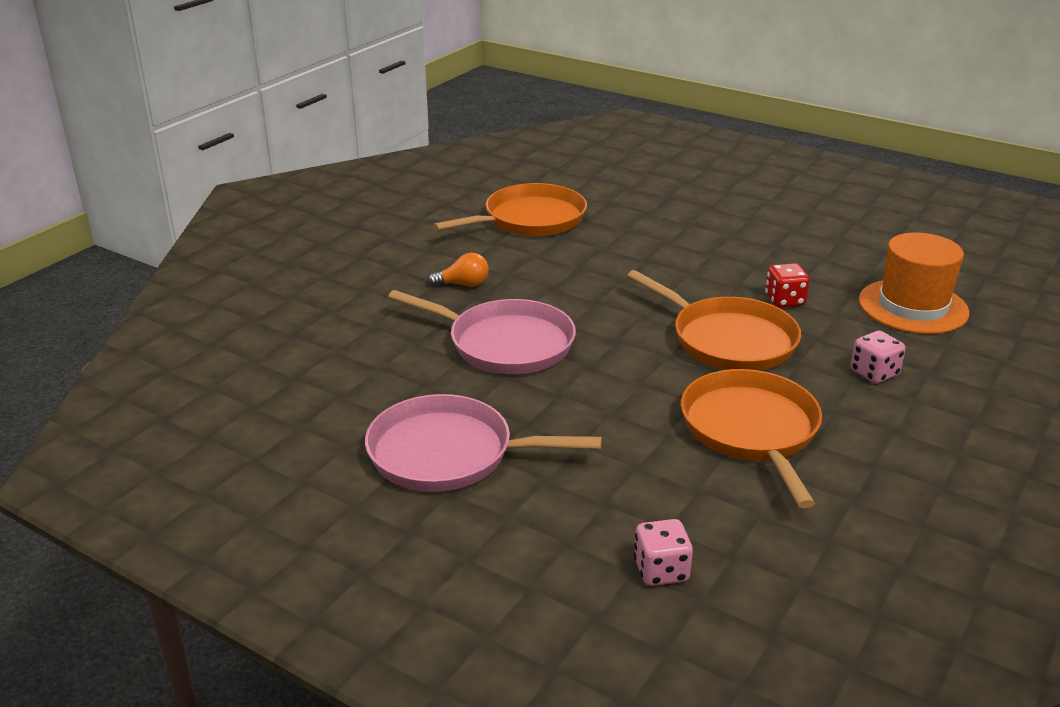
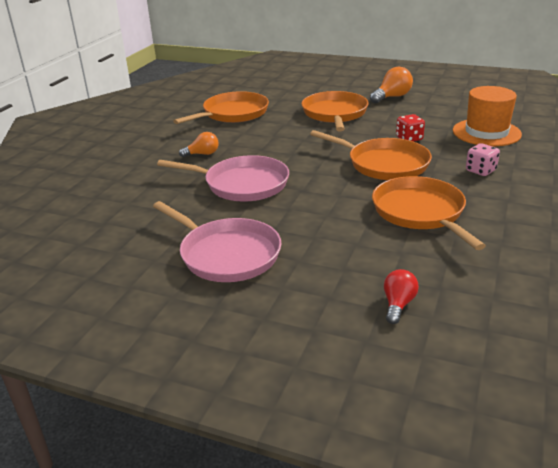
camera: 10 degrees left, 0 degrees up
pink pan [365,394,602,492] -> pink pan turned 135 degrees counterclockwise [153,201,282,282]
pink dice [634,519,693,586] -> red light bulb [384,269,419,324]
none -> orange pan [301,91,369,131]
none -> orange light bulb [370,67,413,104]

